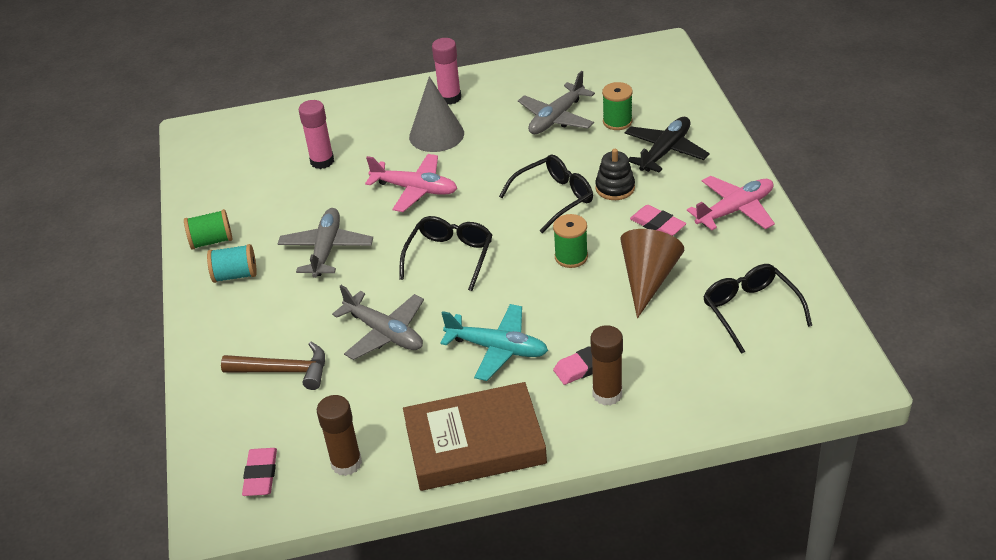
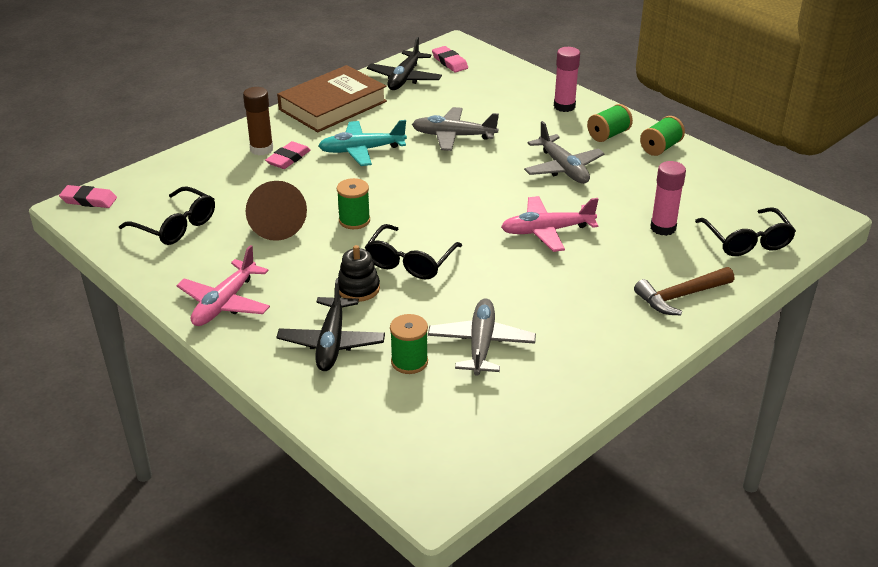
camera: 145 degrees right, 5 degrees down
turquoise spool [207,244,257,283] -> green spool [587,104,633,142]
brown hammer [221,342,325,390] -> brown hammer moved to [634,267,734,316]
brown glue stick [317,395,362,476] -> black plane [367,37,442,90]
black glasses [399,216,492,291] -> black glasses moved to [695,207,796,256]
grey cone [409,76,464,152] -> none
pink glue stick [432,38,461,105] -> pink glue stick moved to [554,47,580,112]
pink eraser [630,205,686,236] -> pink eraser moved to [59,185,117,208]

